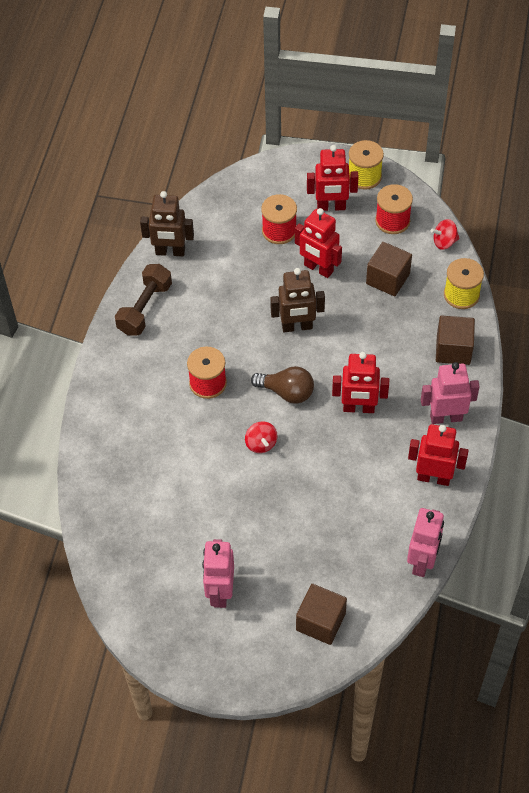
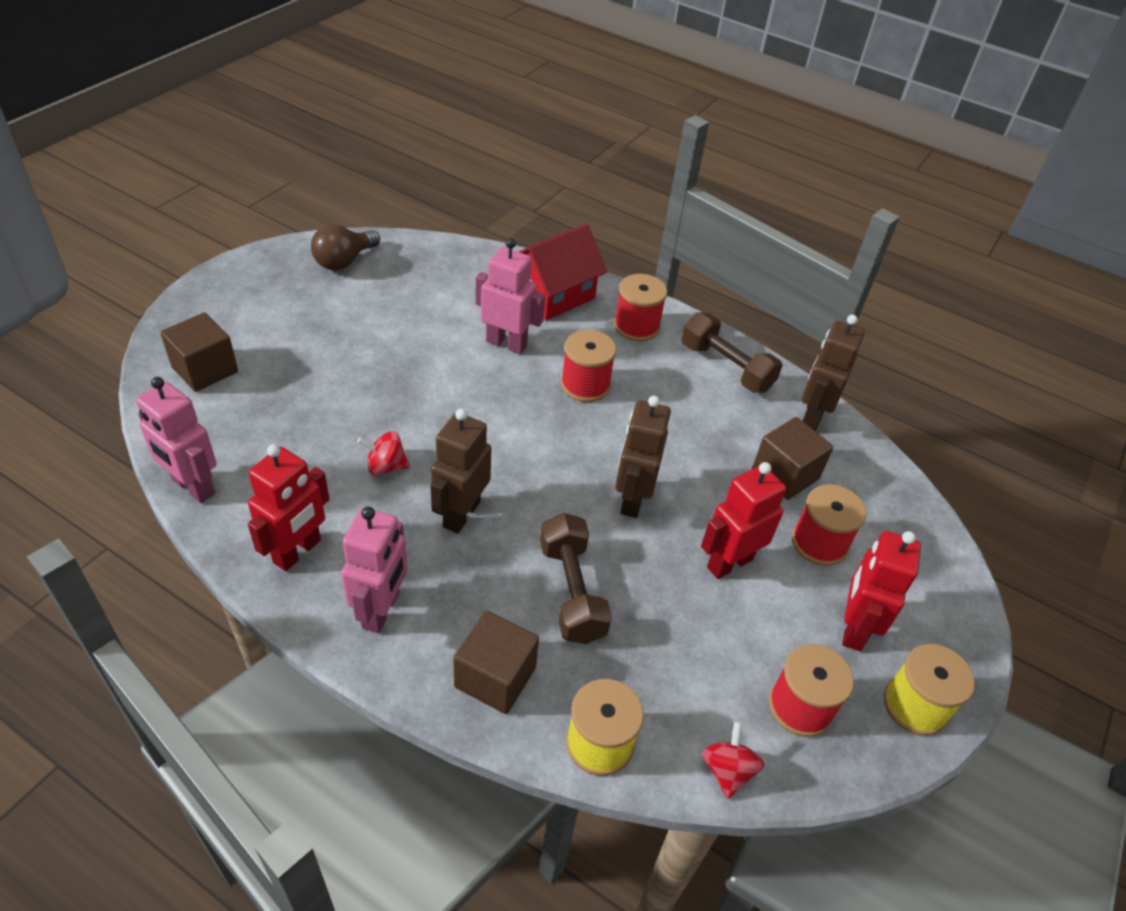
camera: 105 degrees right, 10 degrees down
pink robot [202,539,234,608] -> pink robot moved to [476,238,545,354]
red spinning top [245,422,278,453] -> red spinning top moved to [357,431,410,476]
brown light bulb [251,366,314,404] -> brown light bulb moved to [311,224,380,270]
red robot [332,352,389,413] -> brown robot [430,409,491,534]
brown cube [366,242,412,296] -> brown cube moved to [752,417,833,500]
none -> red house [519,224,607,320]
none -> brown dumbbell [540,513,612,644]
none -> red spool [614,274,667,342]

